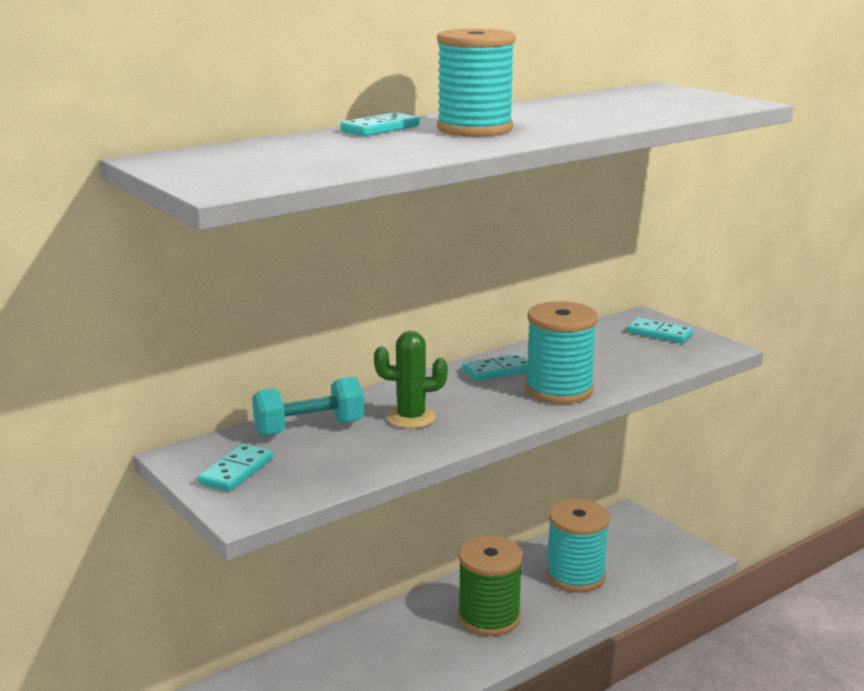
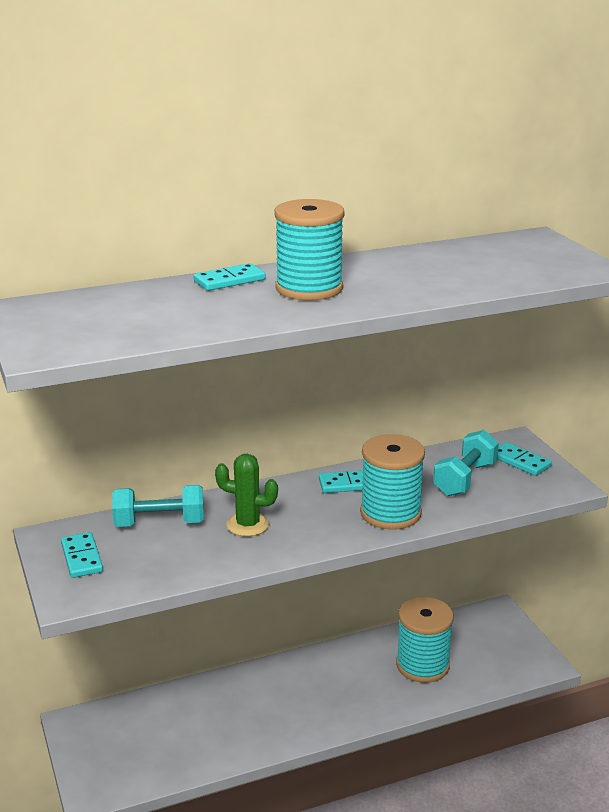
camera: 15 degrees right, 5 degrees up
turquoise domino [198,444,273,492] -> turquoise domino turned 60 degrees counterclockwise [61,532,103,578]
green spool [458,536,523,636] -> none
none -> turquoise dumbbell [433,430,499,496]

